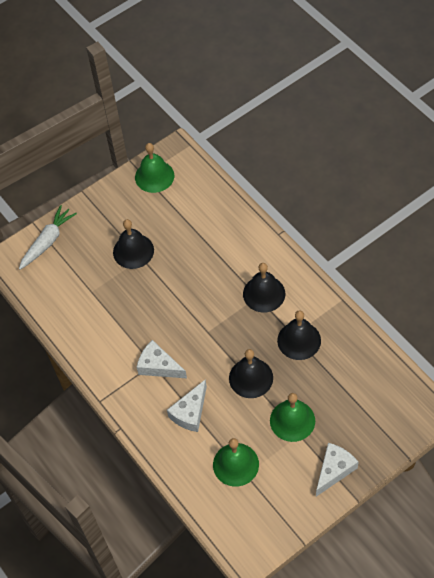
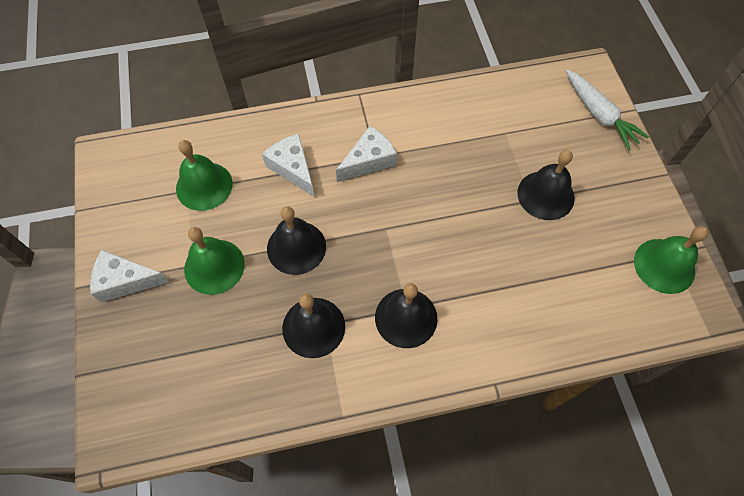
camera: 110 degrees right, 5 degrees up
white cheese [316,443,359,497] -> white cheese turned 120 degrees clockwise [90,250,169,303]

